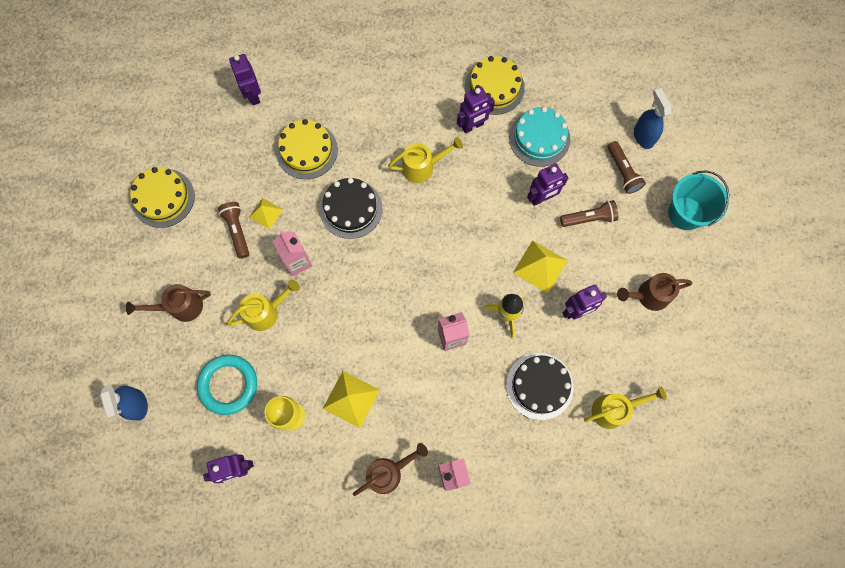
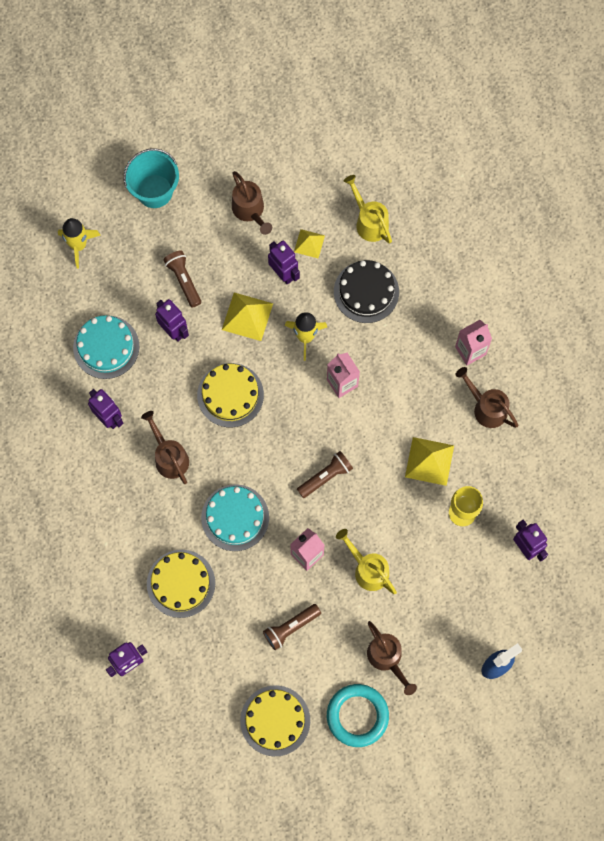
camera: 105 degrees left, 0 degrees up
turquoise ring [197,355,257,415] -> turquoise ring moved to [327,684,389,747]
yellow pyramid [249,198,283,229] -> yellow pyramid moved to [294,229,325,258]
black cake [320,178,383,239] -> turquoise cake [201,484,269,551]
yellow watering can [388,137,463,183] -> brown watering can [141,411,189,484]
yellow cake [465,56,525,115] -> yellow cake moved to [197,363,264,427]
brown flashlight [607,141,646,194] -> brown flashlight moved to [297,451,353,498]
blue spray bottle [634,88,672,149] -> yellow rocket [58,218,101,268]

